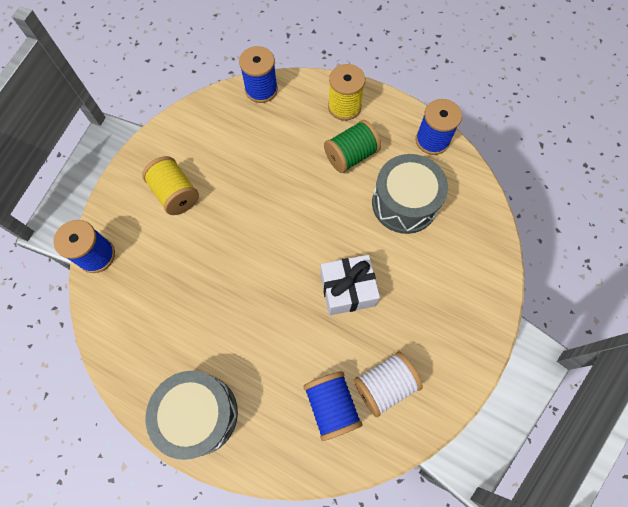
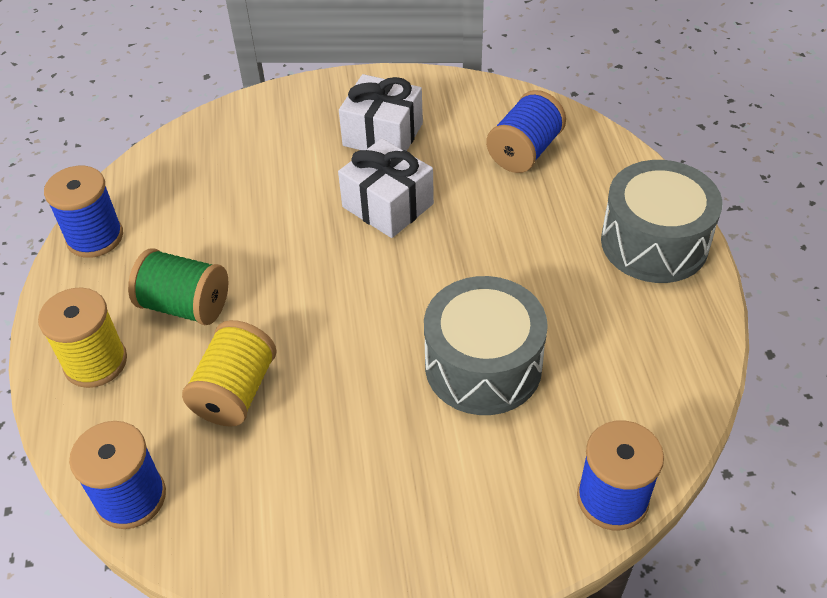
camera: 125 degrees left, 20 degrees down
yellow spool [142,156,199,215] -> yellow spool moved to [182,320,276,427]
white spool [354,352,423,417] -> none
grey drum [372,154,448,234] -> grey drum moved to [424,276,548,415]
none -> white gift [339,74,423,151]

